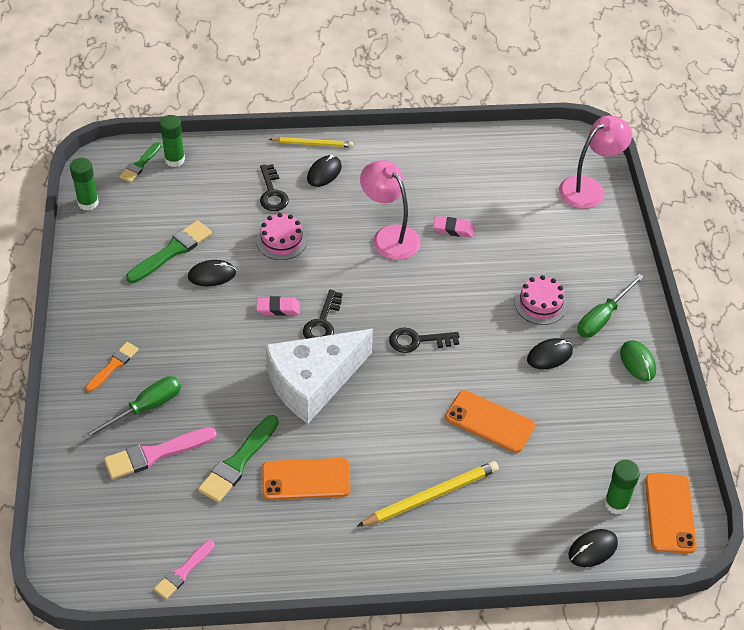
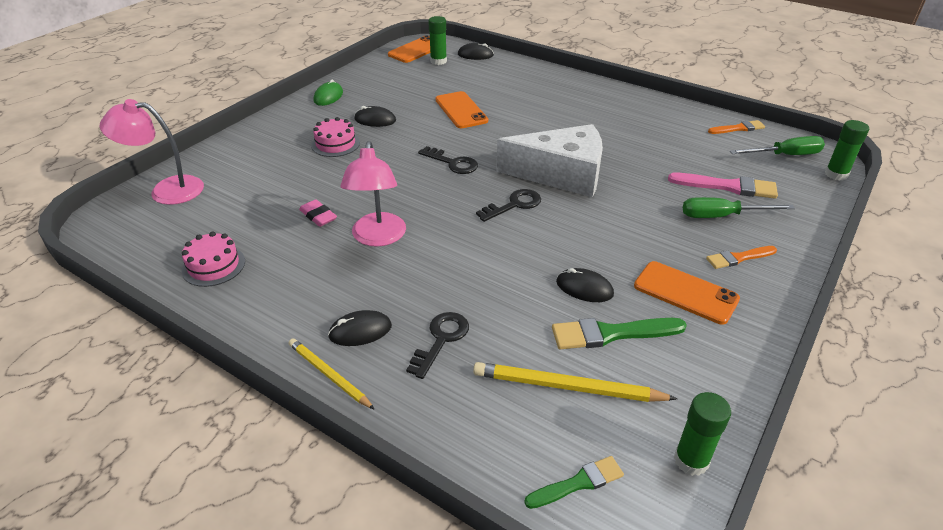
camera: 140 degrees left, 10 degrees down
pink brush [154,540,214,599] -> orange brush [708,120,765,134]
green glue stick [160,115,185,167] -> green glue stick moved to [825,120,869,181]
green brush [198,415,279,503] -> none
pink cake [256,213,307,260] -> pink cake moved to [182,231,245,287]
pink eraser [257,296,300,316] -> none
orange phone [262,458,350,500] -> orange phone moved to [634,261,740,325]
yellow pencil [357,461,499,527] -> yellow pencil moved to [473,362,677,402]
green screwdriver [577,274,644,337] -> green screwdriver moved to [730,136,825,155]

